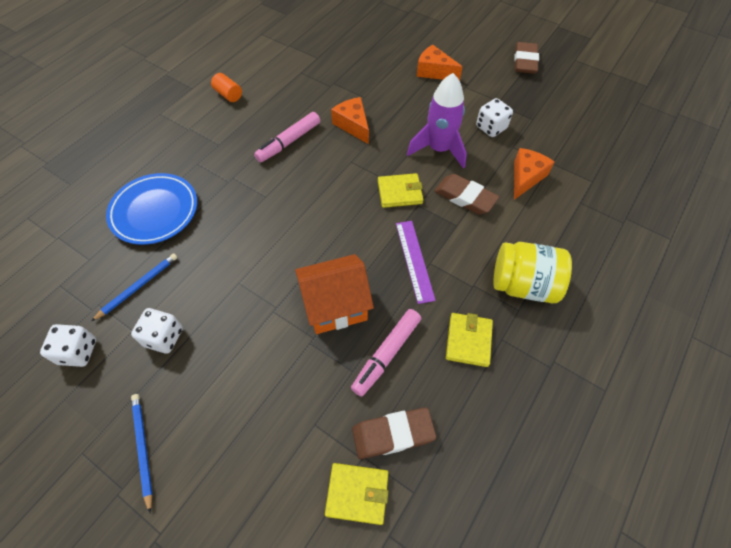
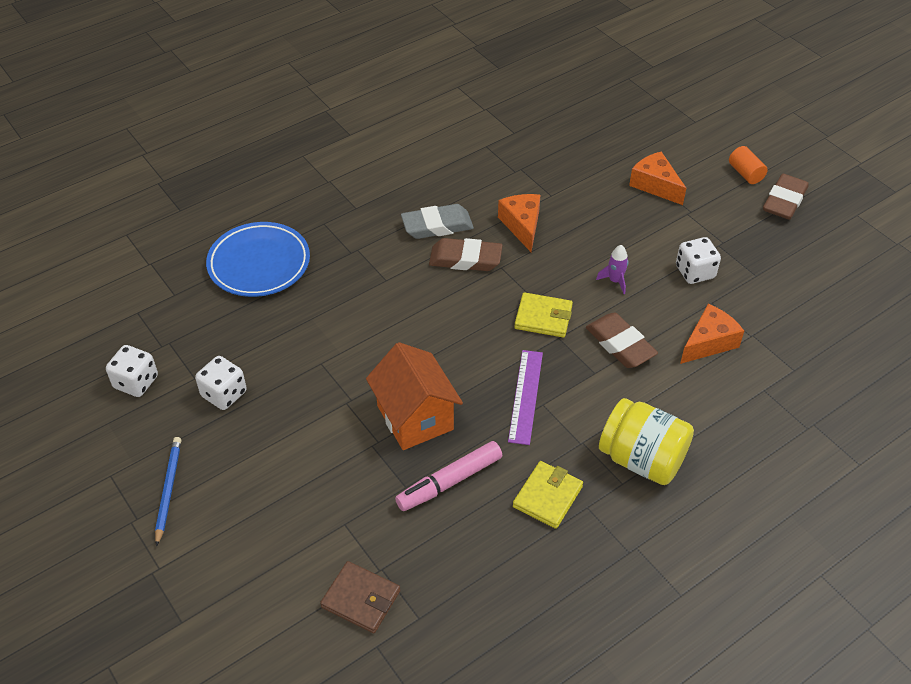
camera: 20 degrees right, 10 degrees down
blue pencil [91,253,178,321] -> none
orange cylinder [211,73,242,102] -> orange cylinder moved to [729,146,768,184]
pink marker [254,112,320,162] -> grey eraser [401,204,474,239]
orange house [295,254,374,334] -> orange house turned 60 degrees clockwise [366,342,463,450]
yellow wallet [325,463,389,525] -> brown wallet [320,561,400,633]
brown eraser [352,407,436,459] -> brown eraser moved to [429,238,503,271]
purple rocket [407,73,467,169] -> purple rocket [596,245,628,294], size x0.44

